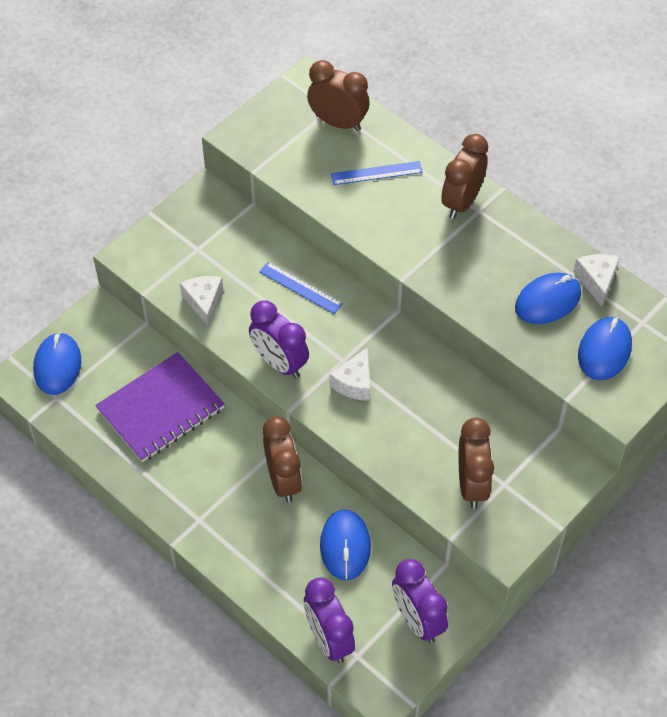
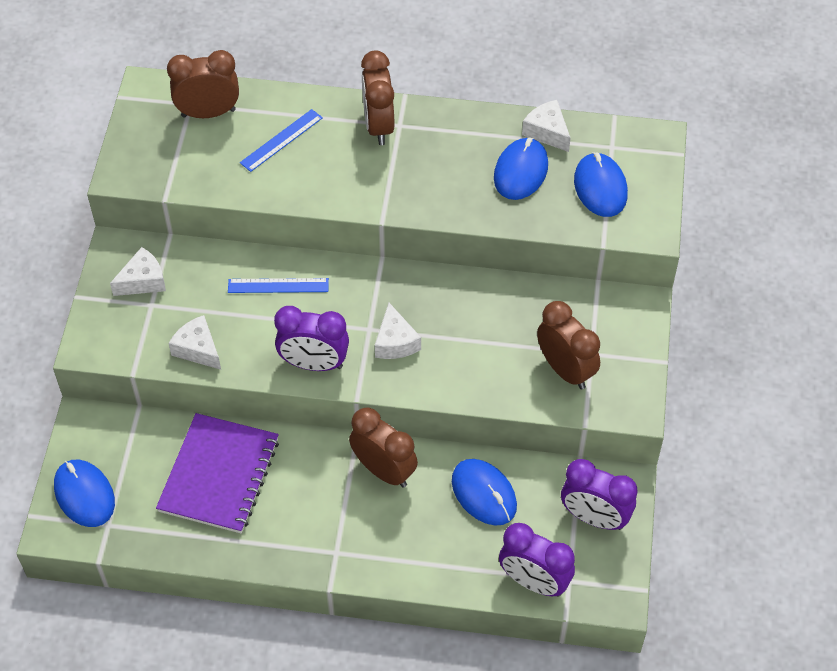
camera: 35 degrees left, 0 degrees up
none -> white cheese [110,247,166,296]

